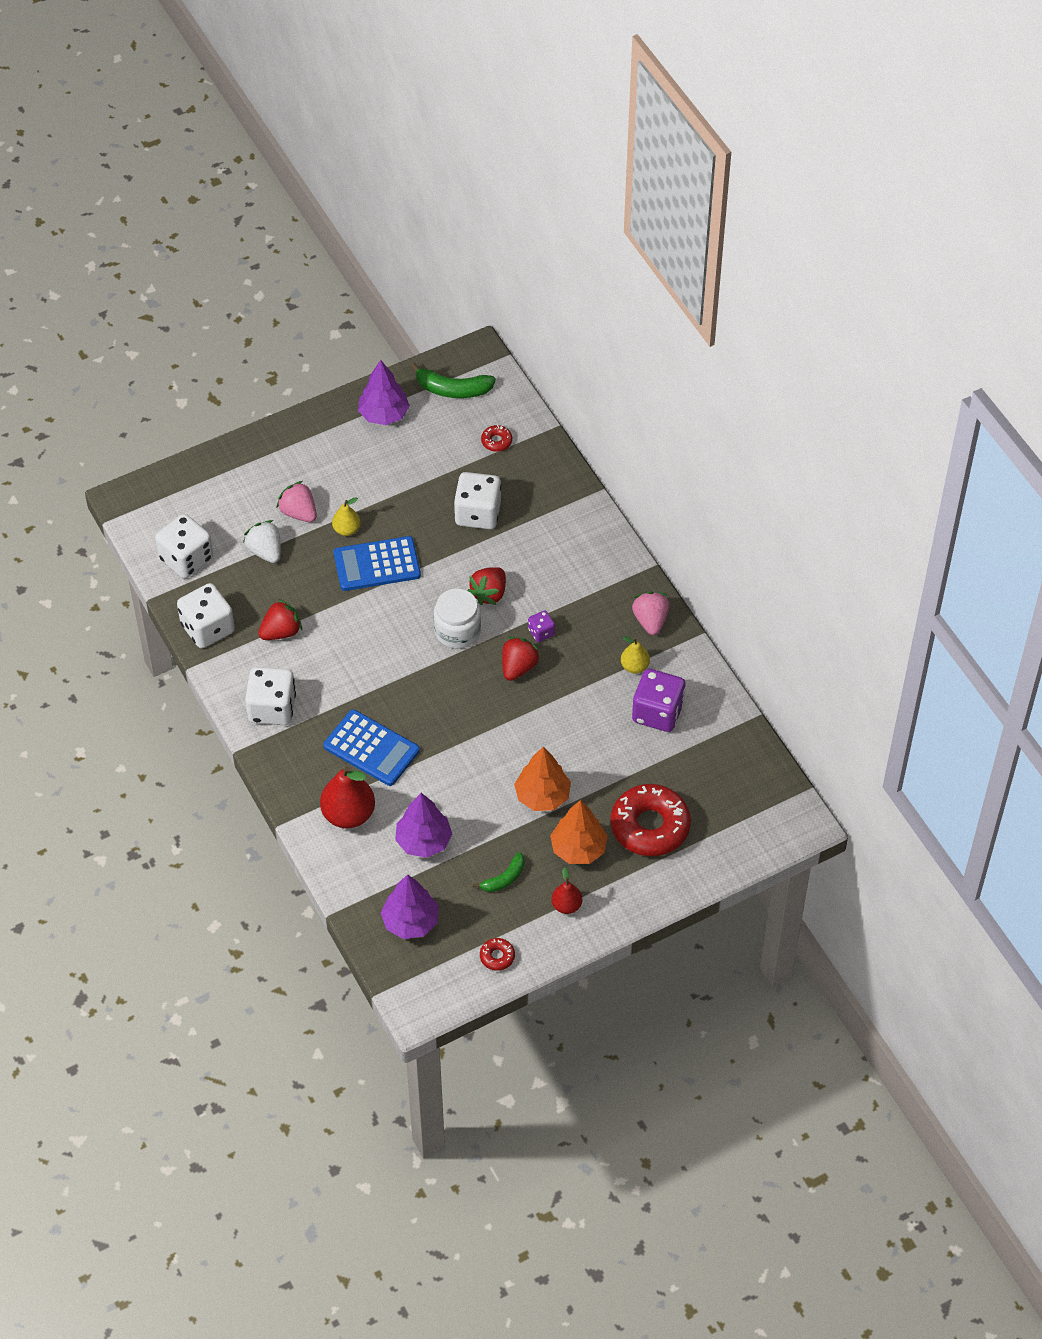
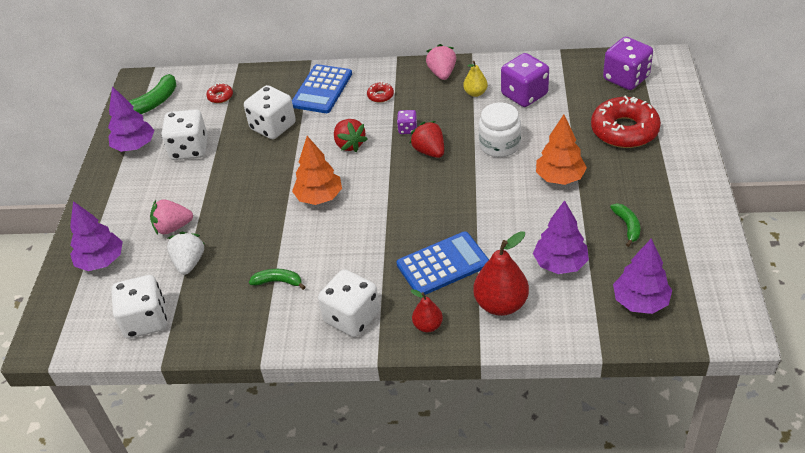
camera: 55 degrees left, 10 degrees down
white dice [177,583,235,648] -> white dice moved to [161,109,208,160]
white strawberry [243,520,281,563] -> white strawberry turned 90 degrees clockwise [167,232,204,275]
red strawberry [258,599,302,640] -> green banana [249,269,305,290]
yellow pear [332,497,361,536] -> none
blue calculator [334,536,421,591] -> blue calculator moved to [292,64,352,113]
white jar [434,588,481,649] -> white jar moved to [479,103,521,157]
red donut [480,938,515,971] -> red donut moved to [367,82,394,103]
orange tree [550,800,608,864] -> orange tree moved to [292,136,342,205]
red pear [552,867,582,914] -> red pear moved to [411,289,443,332]
pink strawberry [632,591,670,635] -> pink strawberry turned 60 degrees clockwise [426,44,456,80]
none -> purple tree [70,201,123,271]
none -> purple dice [603,37,653,90]

